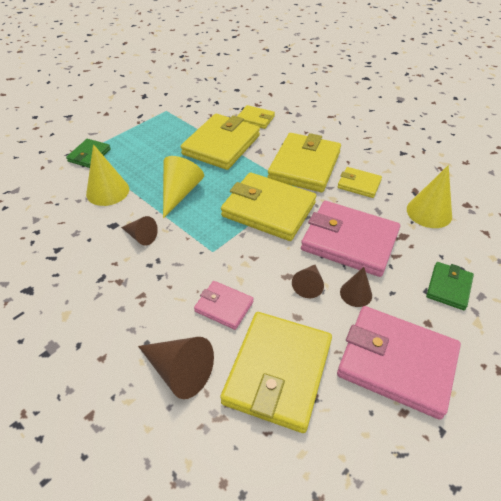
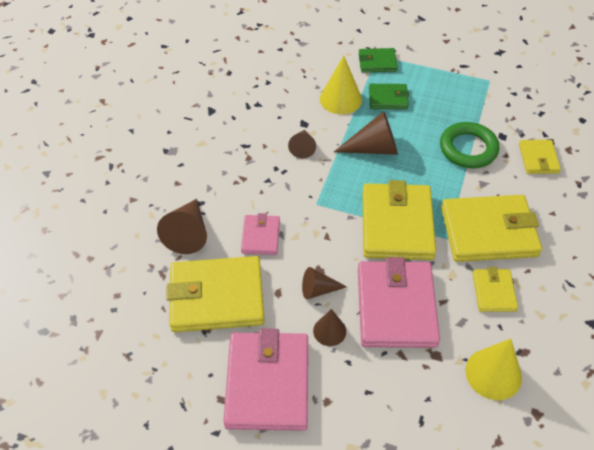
camera: 65 degrees right, 5 degrees up
yellow cone [163,156,204,218] -> brown cone [334,111,398,155]
yellow wallet [181,114,260,170] -> green ring [440,122,499,168]
green wallet [426,262,474,310] -> green wallet moved to [369,84,409,109]

